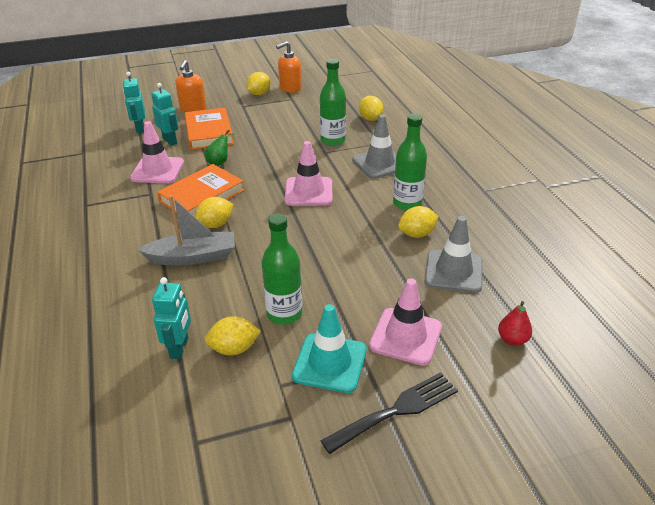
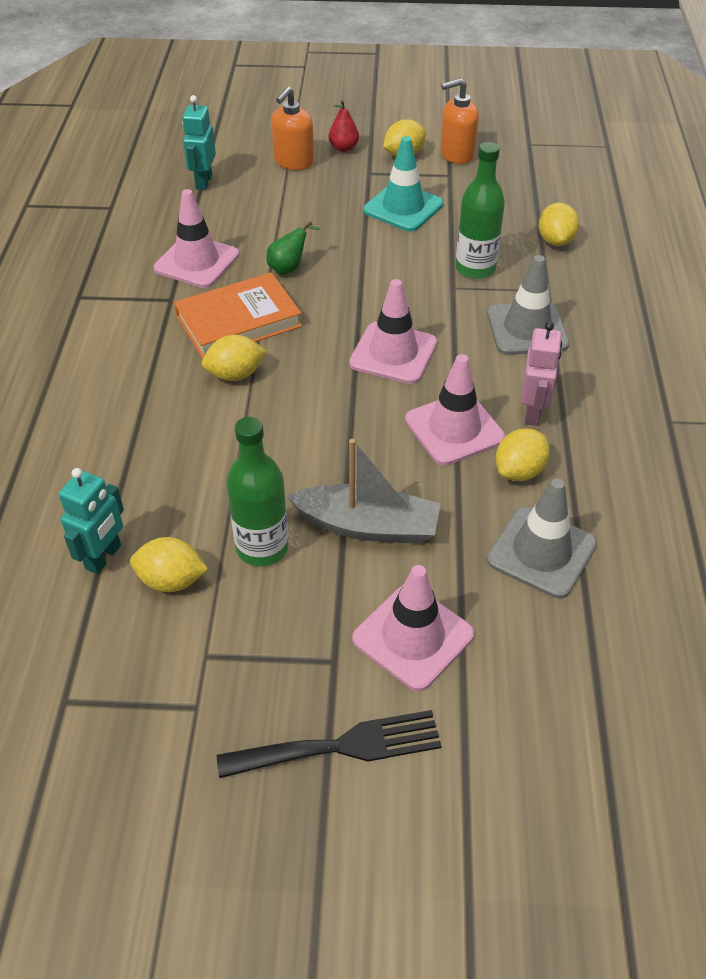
camera: 20 degrees right, 10 degrees up
grey boat [137,195,235,266] -> grey boat moved to [287,439,441,544]
turquoise robot [151,83,179,146] -> none
orange book [185,108,234,150] -> none
turquoise traffic cone [292,304,367,393] -> turquoise traffic cone moved to [363,136,443,231]
green bottle [393,113,427,210] -> pink robot [521,322,562,426]
yellow lemon [398,206,439,238] -> yellow lemon turned 45 degrees counterclockwise [496,428,550,481]
red pear [498,301,532,346] -> red pear moved to [329,100,359,152]
none -> pink traffic cone [405,354,505,466]

